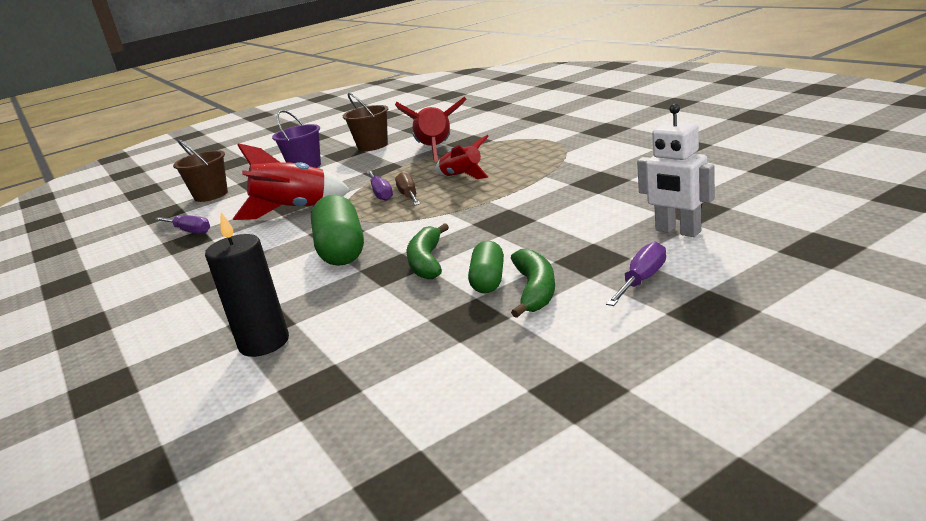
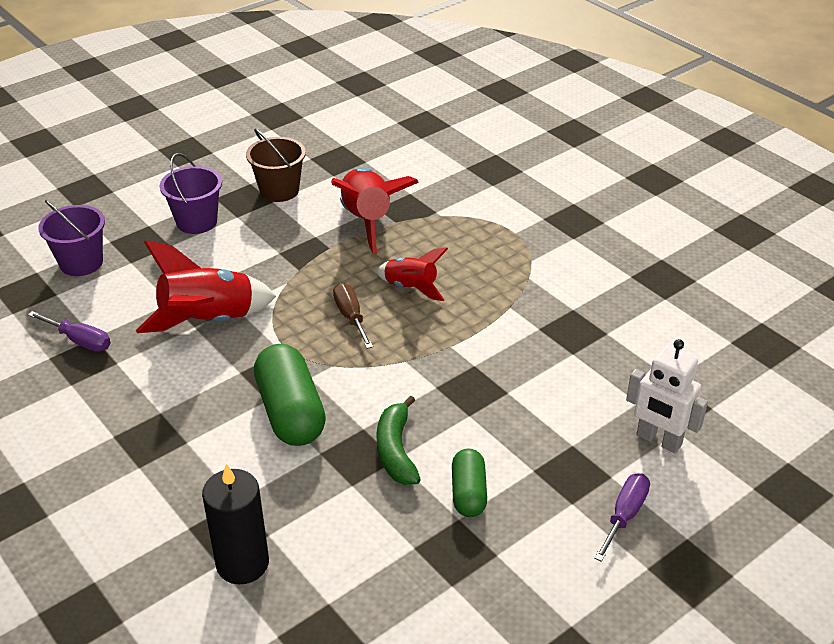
camera: 10 degrees left, 15 degrees up
brown bucket [173,139,228,202] -> purple bucket [38,200,105,276]
purple screwdriver [367,171,393,201] -> none
green banana [511,249,555,318] -> none

